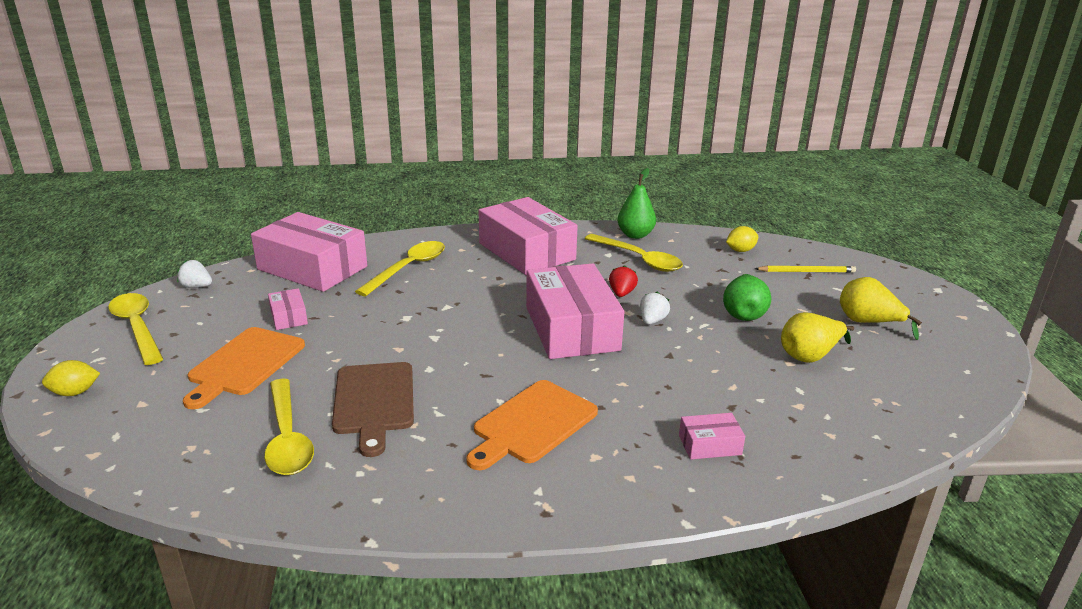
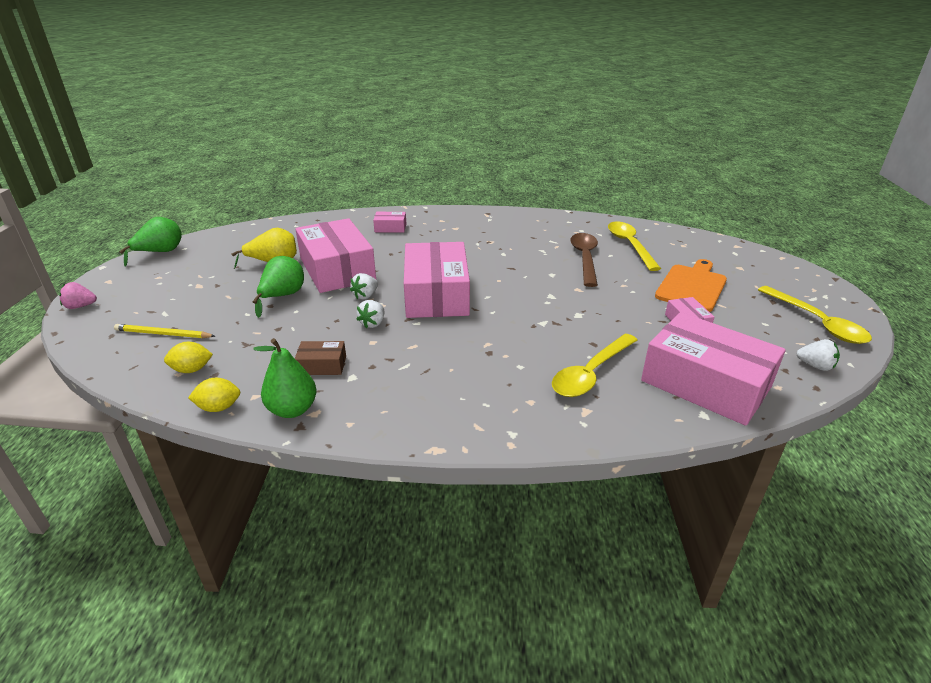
camera: 170 degrees left, 5 degrees up
yellow lemon [42,360,100,396] -> yellow lemon moved to [188,378,240,412]
brown cutting board [332,362,414,457] -> brown spoon [570,233,598,287]
orange cutting board [466,380,598,470] -> none
pink box [478,197,578,275] -> pink box moved to [295,218,376,293]
yellow spoon [585,234,683,272] -> brown box [295,341,346,375]
red strawberry [609,265,638,297] -> white strawberry [356,300,385,328]
yellow pear [840,277,922,340] -> none
none -> pink strawberry [59,282,97,309]
none -> green pear [119,217,182,267]

